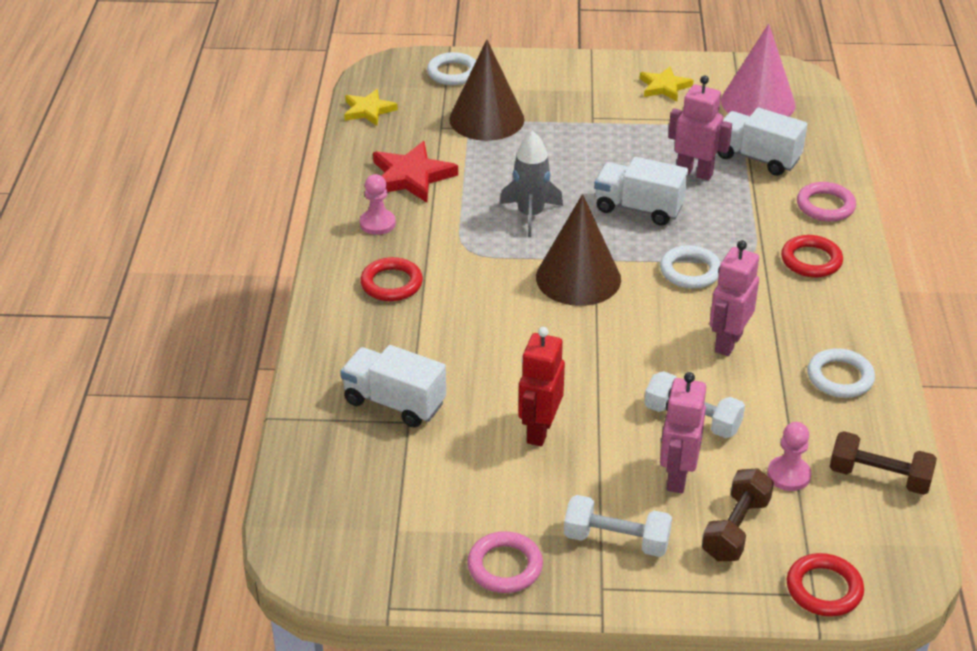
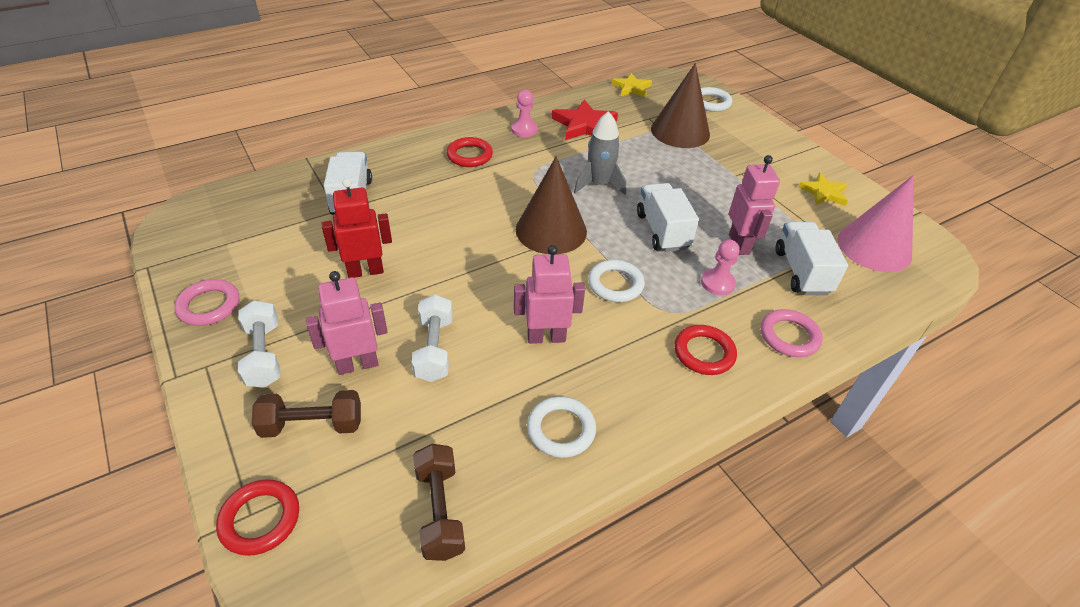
camera: 55 degrees right, 5 degrees up
pink pawn [767,422,811,491] -> pink pawn moved to [701,239,740,295]

